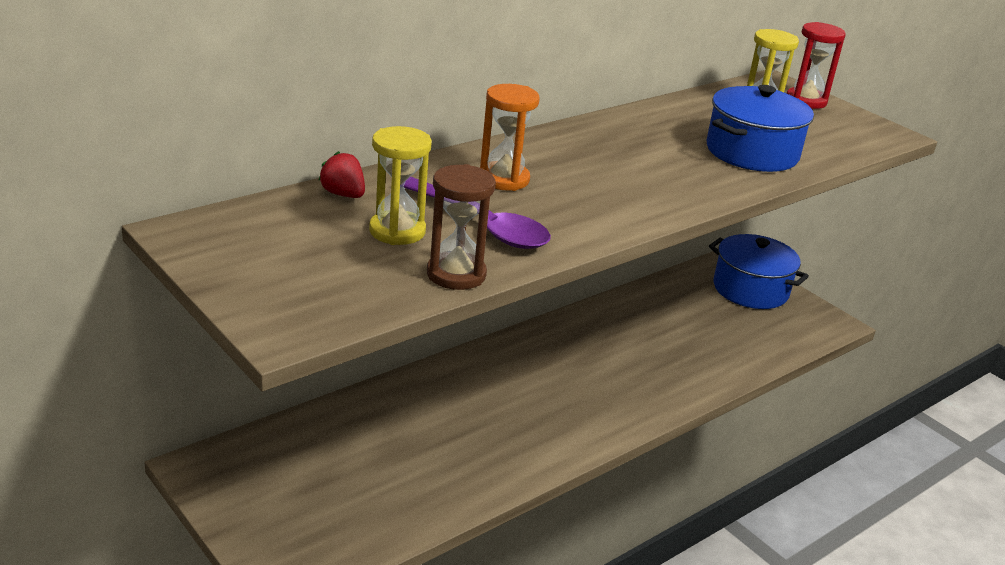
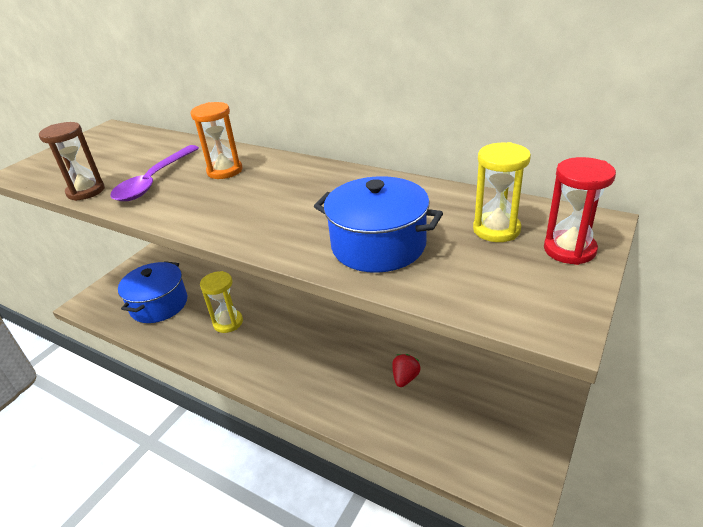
camera: 75 degrees right, 5 degrees up
red strawberry [318,151,365,198] -> red strawberry moved to [392,354,421,387]
yellow hourglass [369,126,432,245] -> yellow hourglass moved to [200,271,243,333]
blue pot [709,234,809,309] -> blue pot moved to [118,261,187,323]

